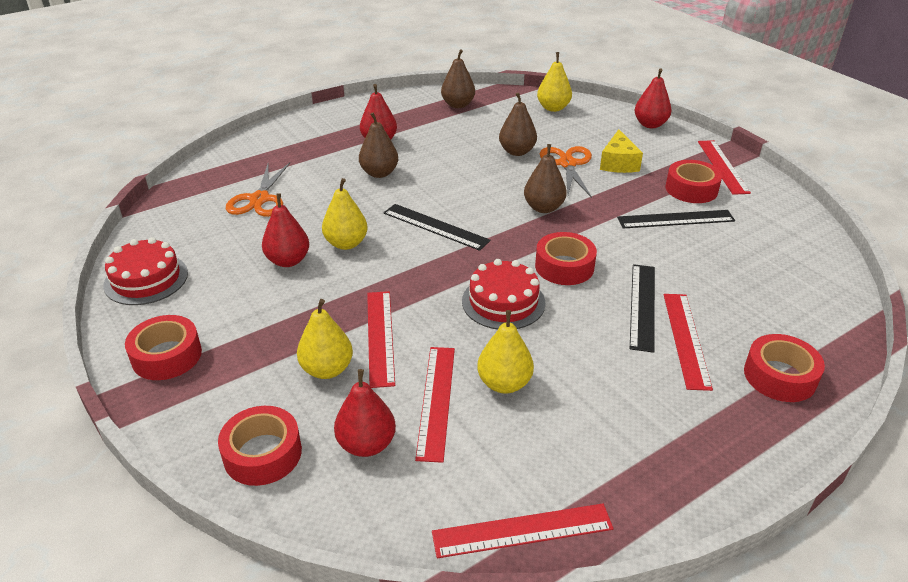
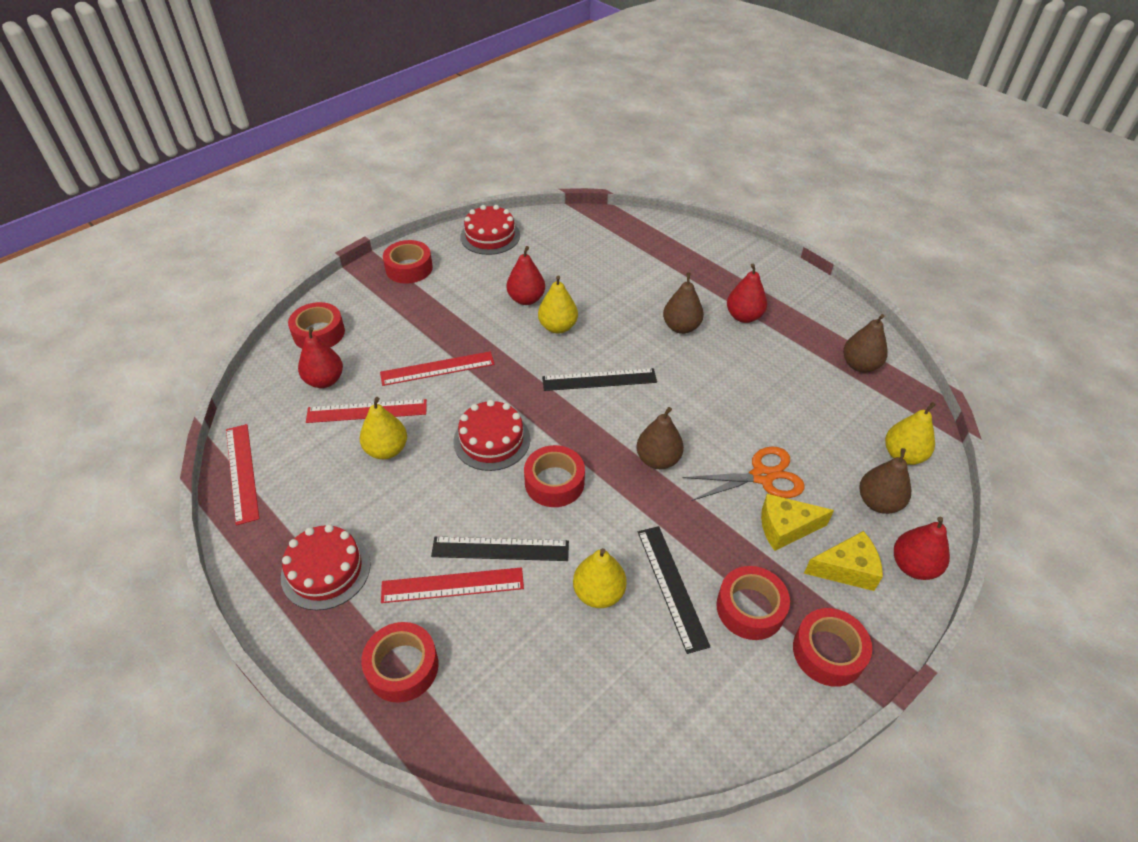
camera: 80 degrees right, 10 degrees up
orange scissors [226,162,290,217] -> none
yellow pear [297,299,353,379] -> yellow pear moved to [573,548,627,608]
black ruler [384,204,491,251] -> black ruler turned 60 degrees clockwise [542,368,657,391]
brown pear [499,92,537,156] -> brown pear moved to [859,448,911,514]
red ruler [698,140,751,195] -> red tape [793,608,872,687]
none -> red cake [281,524,371,610]
none -> yellow cheese [804,531,883,591]

